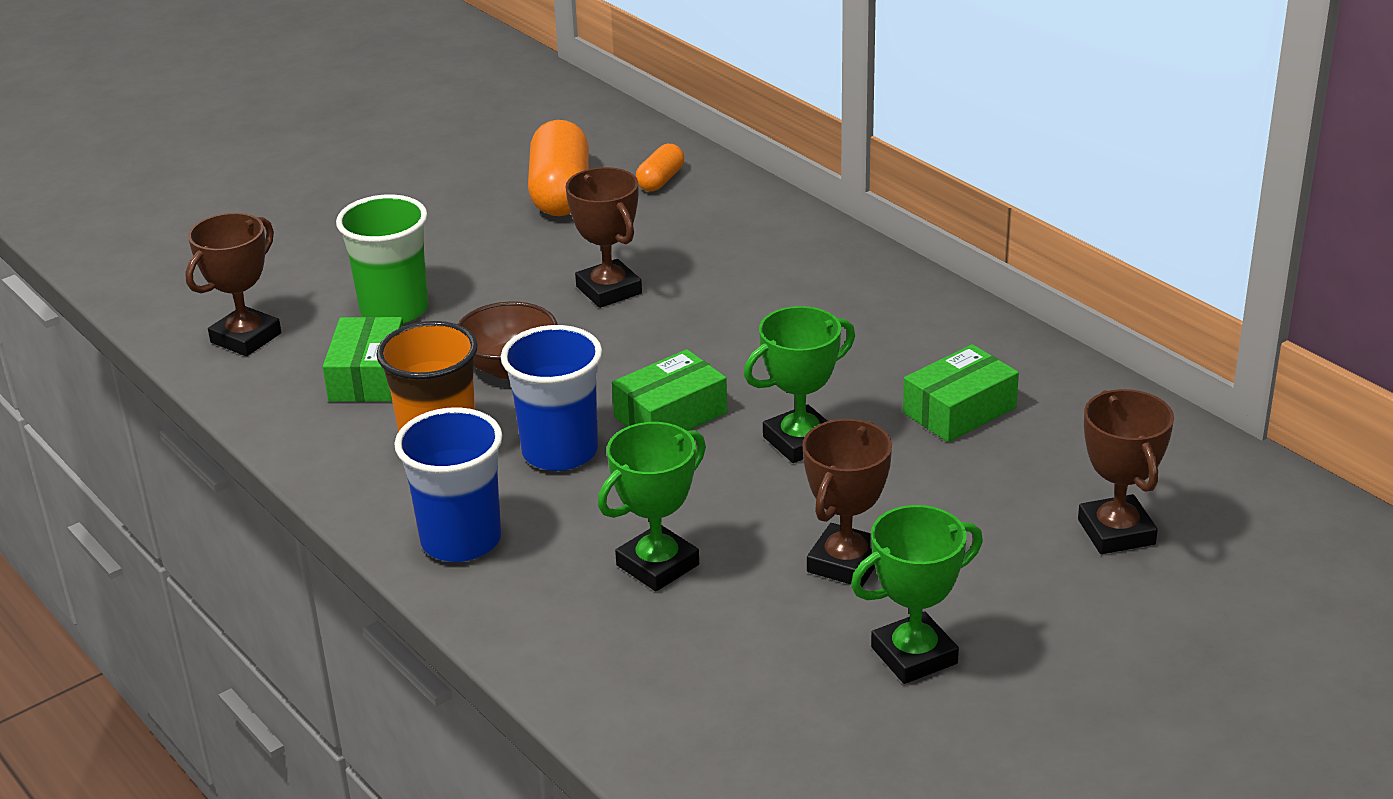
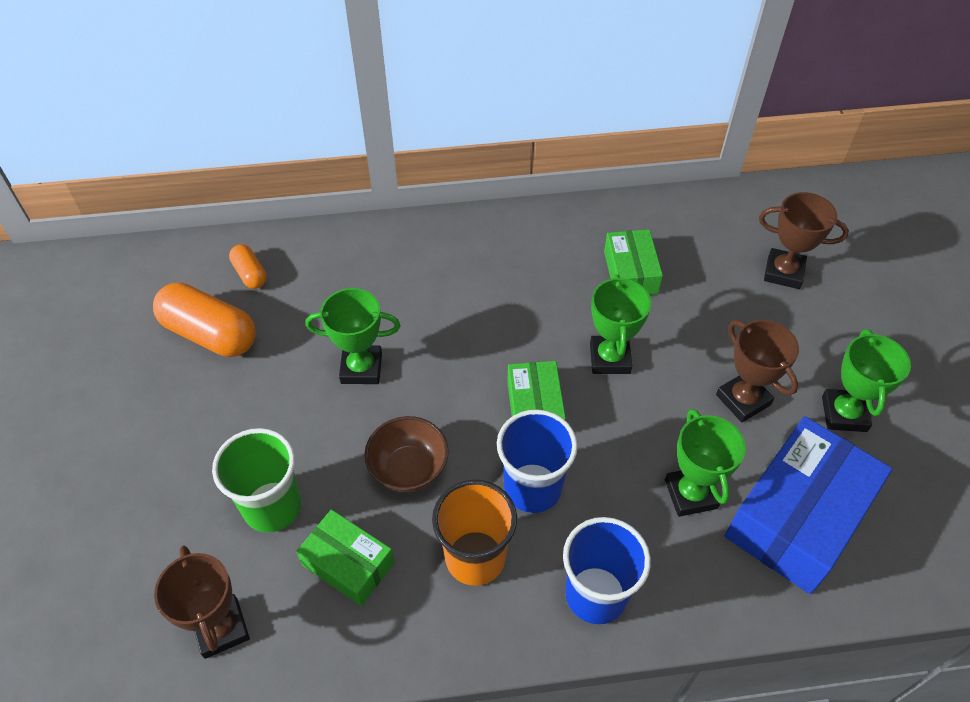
camera: 60 degrees left, 20 degrees up
brown trophy [566,167,642,308] -> green trophy [306,288,400,384]
none -> blue box [725,416,892,594]

